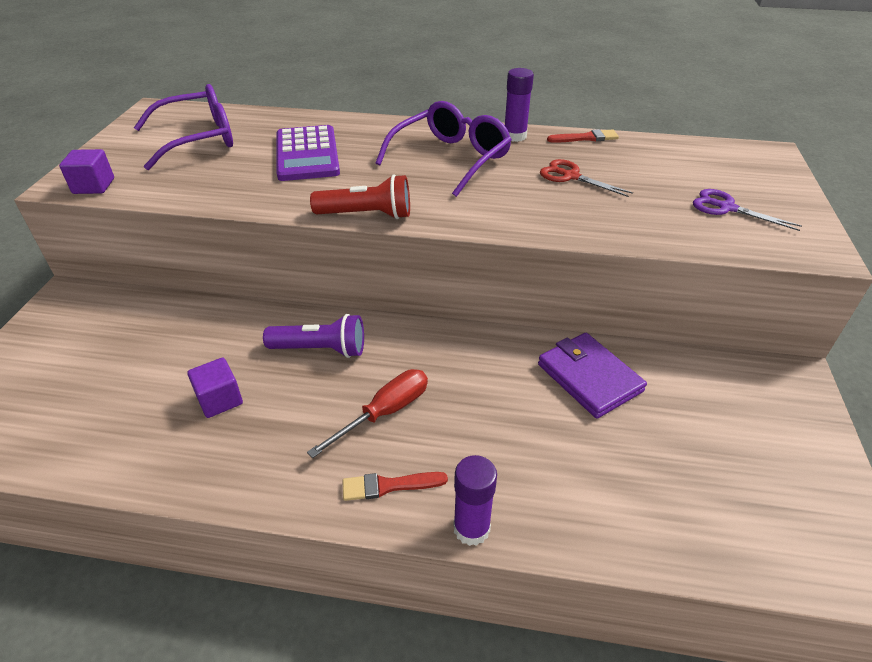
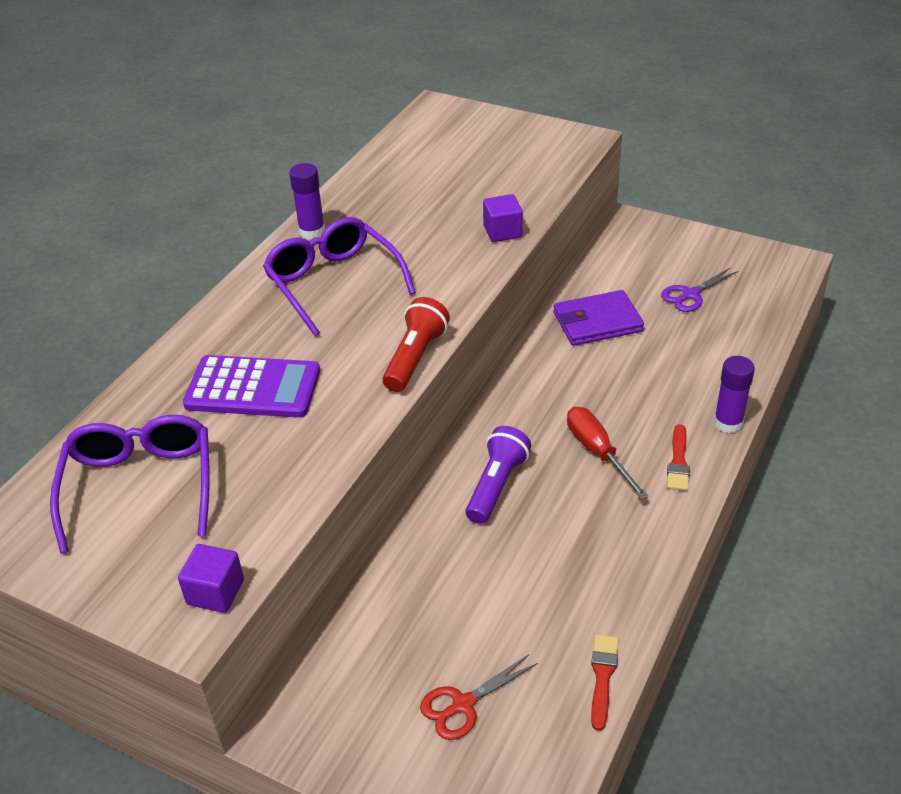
camera: 70 degrees left, 0 degrees up
purple cube [187,358,243,418] -> purple cube moved to [483,194,523,242]
red scissors [540,159,633,197] -> red scissors moved to [420,654,538,740]
red brush [547,129,619,143] -> red brush moved to [591,634,619,731]
purple scissors [693,189,802,231] -> purple scissors moved to [661,267,738,312]

